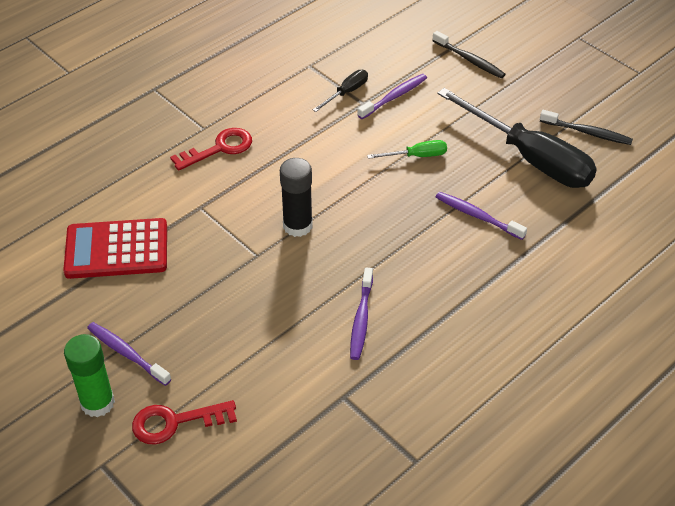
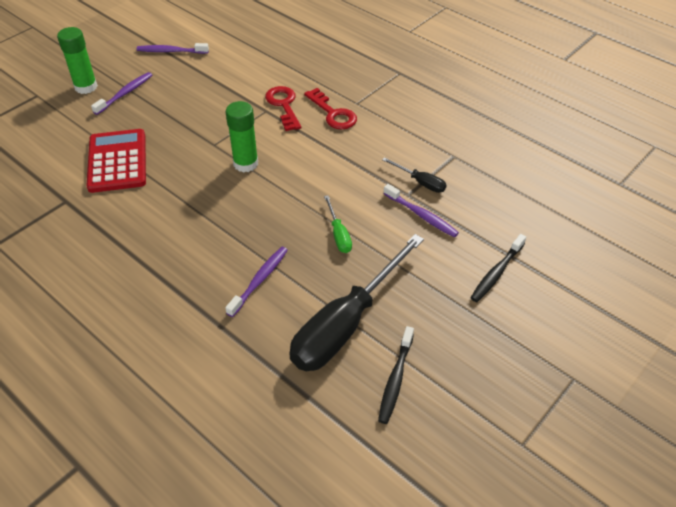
camera: 85 degrees right, 0 degrees up
red calculator [63,218,167,279] -> red calculator moved to [86,129,146,193]
red key [132,400,237,445] -> red key moved to [265,86,302,131]
black glue stick [280,158,313,237] -> green glue stick [226,101,258,172]
purple toothbrush [350,267,373,360] -> purple toothbrush moved to [137,43,209,54]

